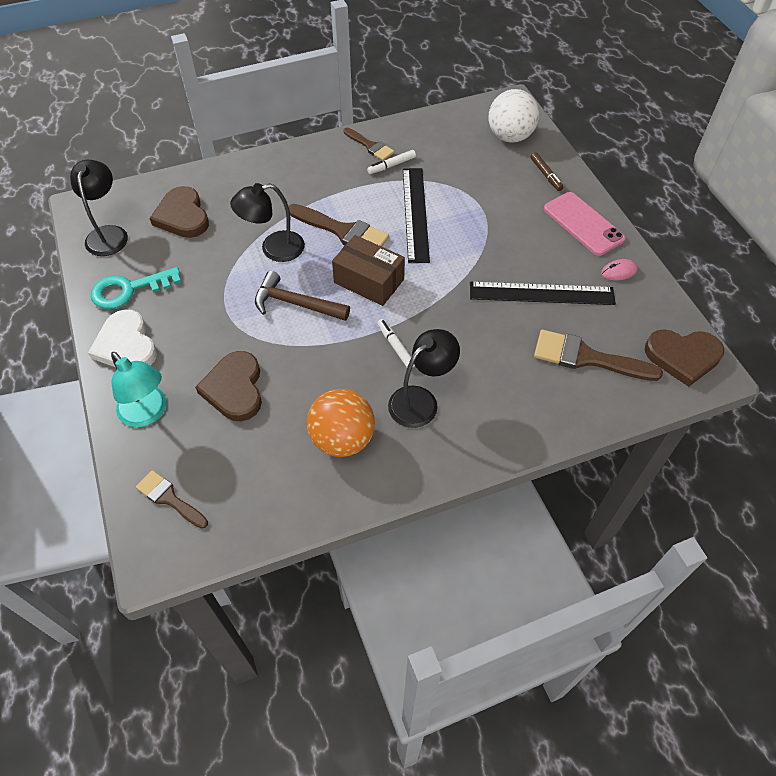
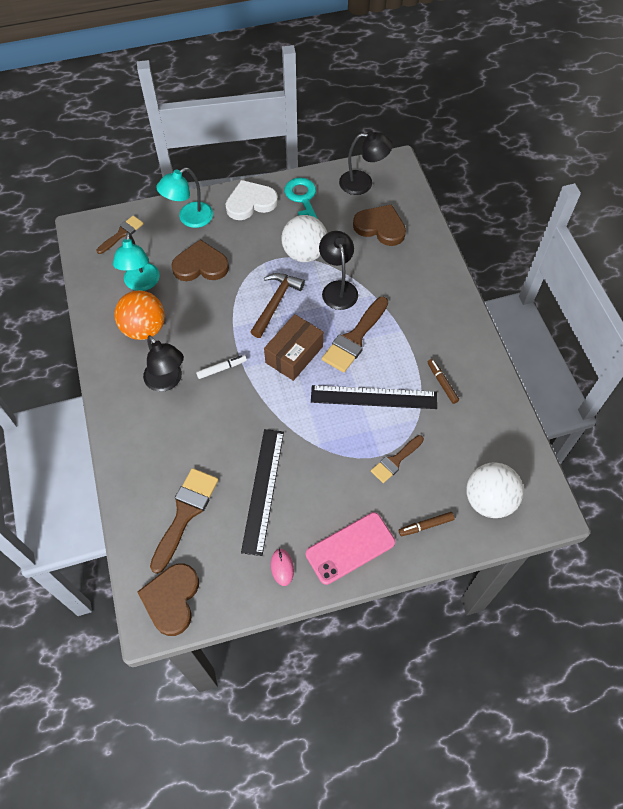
camera: 95 degrees right, 5 degrees up
brown heart [149,186,209,238] -> brown heart turned 45 degrees clockwise [353,204,406,246]
brown brush [344,128,394,161] -> brown brush moved to [371,435,424,483]
white marker [367,150,416,174] -> brown marker [428,359,459,404]
none -> turquoise lamp [113,232,160,291]
none -> white ball [281,215,327,262]

